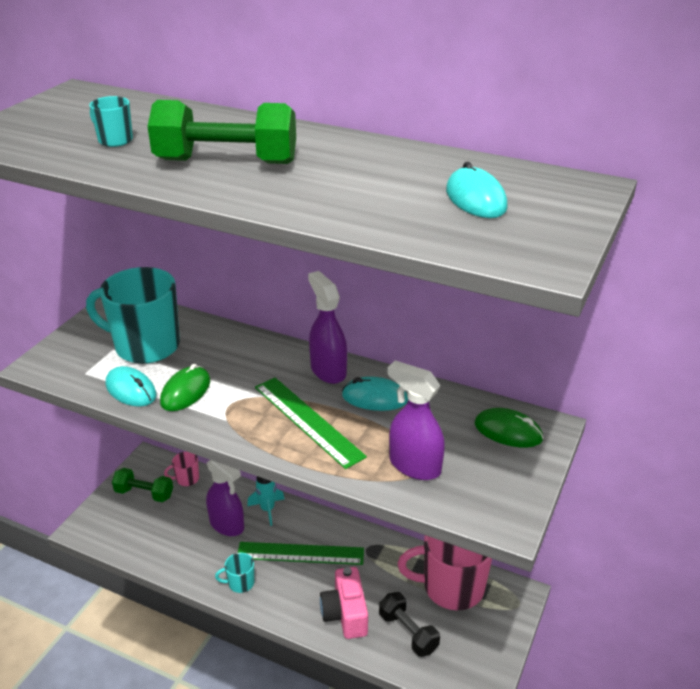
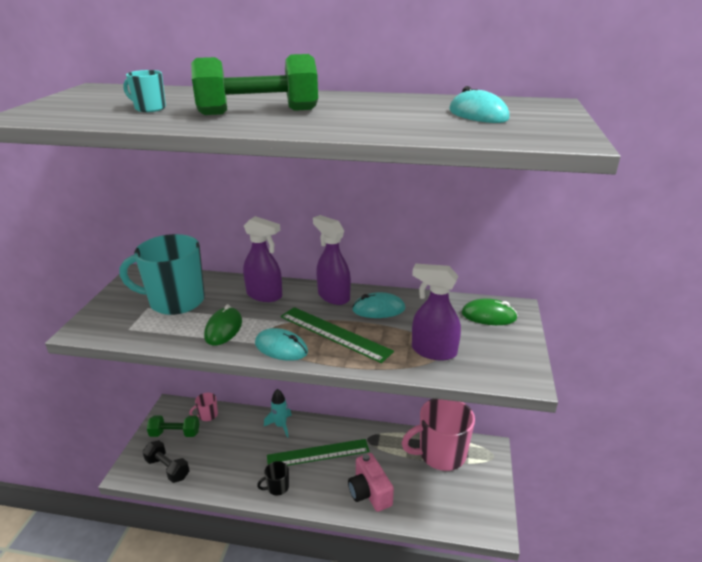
camera: 15 degrees left, 5 degrees down
turquoise mouse [106,366,156,407] -> turquoise mouse moved to [255,328,308,361]
purple spray bottle [206,460,244,536] -> purple spray bottle moved to [243,216,282,302]
turquoise mug [215,553,254,593] -> black mug [257,461,289,495]
black dumbbell [379,592,440,657] -> black dumbbell moved to [143,440,189,483]

